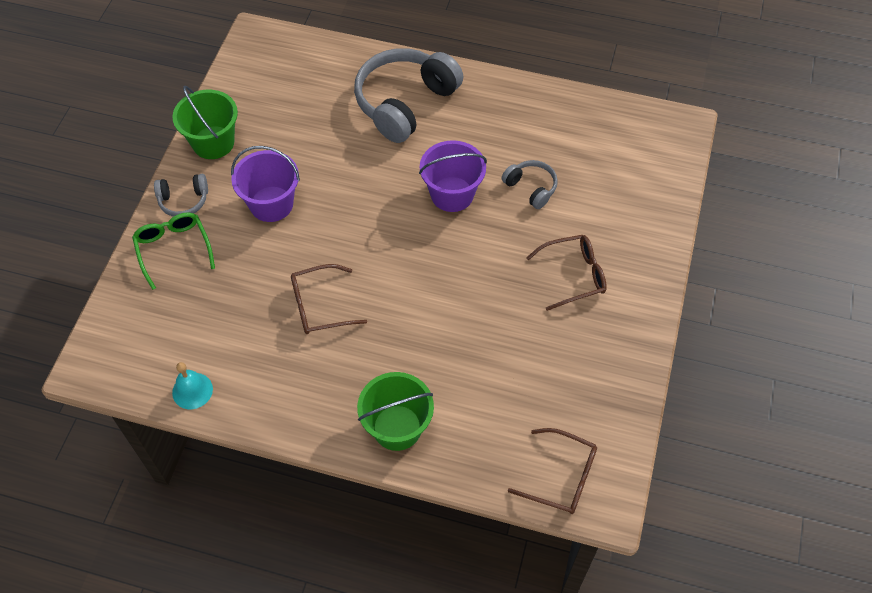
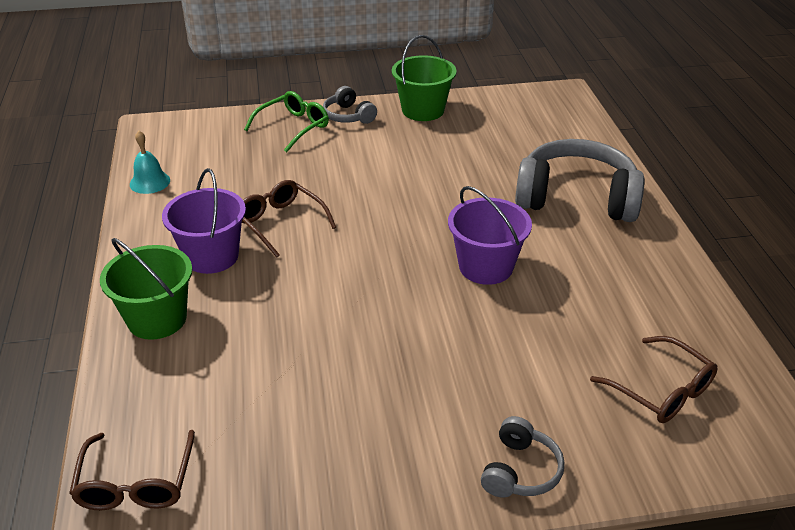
camera: 65 degrees right, 20 degrees down
purple bucket [231,146,300,222] -> purple bucket moved to [162,168,246,274]
grey headphones [502,160,558,209] -> grey headphones moved to [481,416,565,498]
brown glasses [526,235,607,311] -> brown glasses moved to [590,336,718,423]

